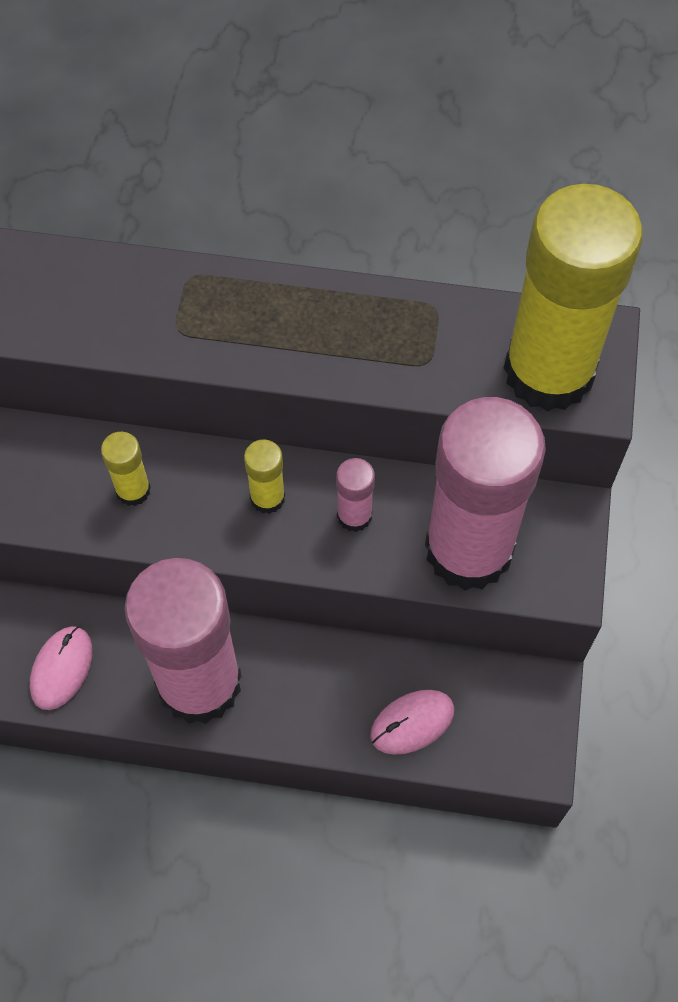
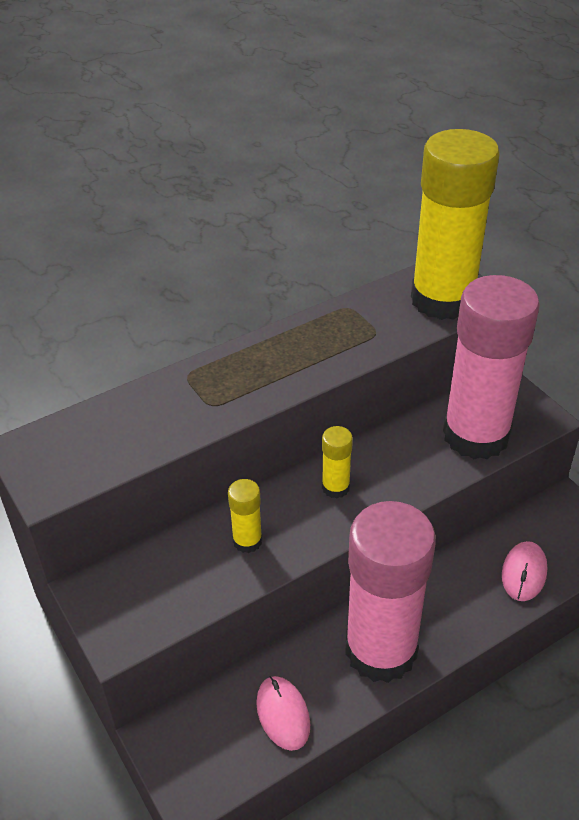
camera: 40 degrees left, 20 degrees down
pink glue stick [336,458,375,532] -> none

